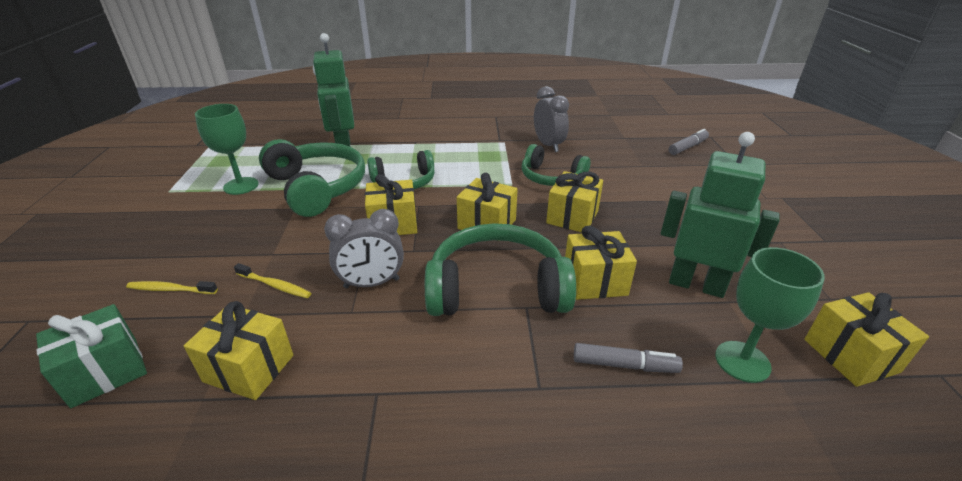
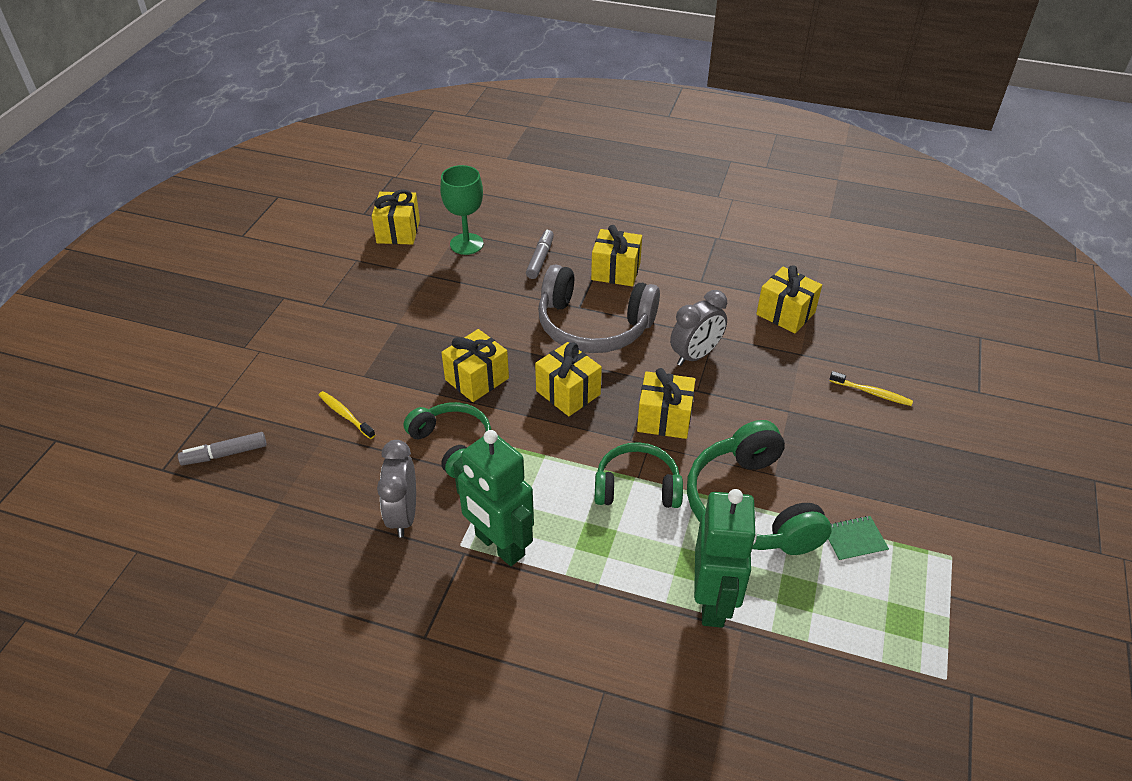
camera: 160 degrees left, 10 degrees up
green gift [36,304,147,408] -> none
green goblet [195,104,259,195] -> green notebook [828,516,889,561]
yellow toothbrush [234,263,311,298] -> yellow toothbrush moved to [319,391,375,439]
grey clock [324,209,404,288] -> grey clock turned 135 degrees clockwise [670,290,727,366]
green headphones [425,223,576,316] -> grey headphones [538,265,660,353]
yellow gift [565,226,637,300] -> yellow gift moved to [591,225,642,286]
grey marker [574,343,683,373] -> grey marker turned 75 degrees clockwise [526,230,554,279]
green robot [661,132,780,298] -> green robot moved to [453,430,534,566]

